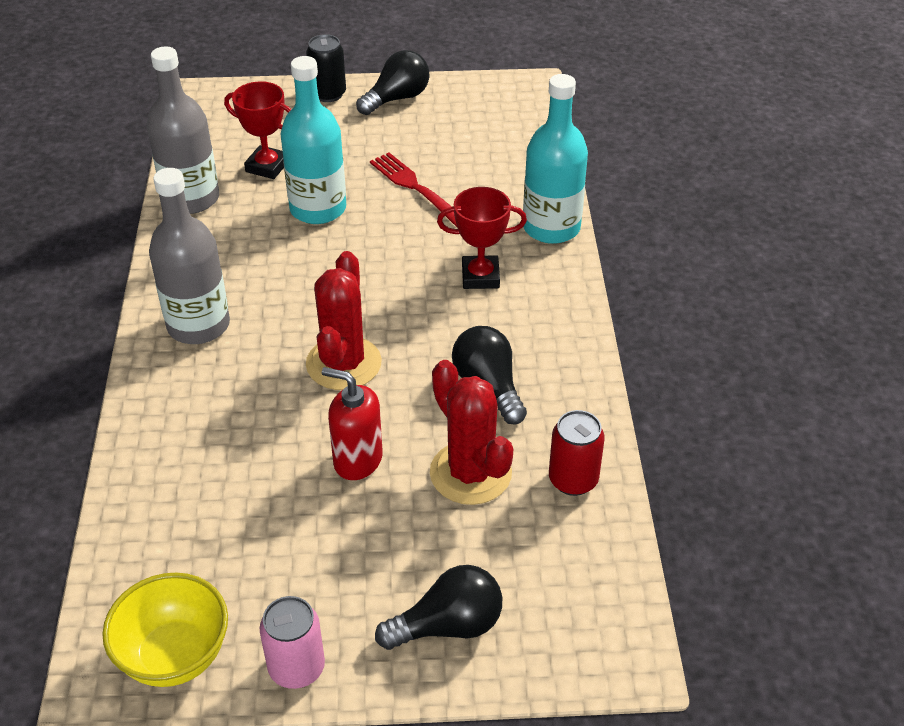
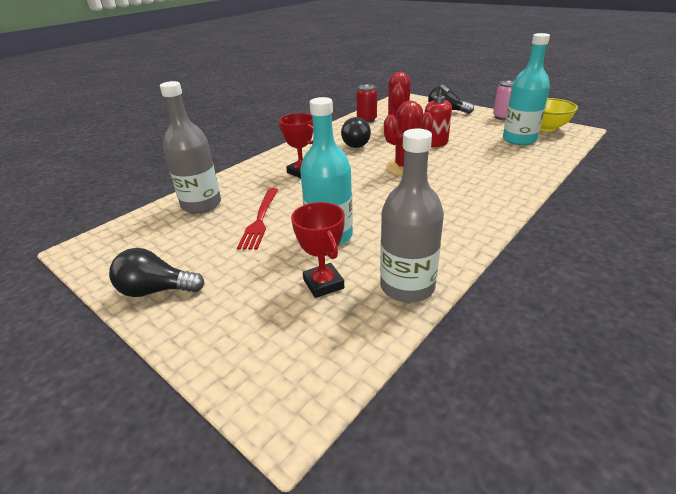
camera: 135 degrees left, 10 degrees down
grey bottle [149,168,230,344] -> grey bottle moved to [160,81,221,213]
black can [306,34,346,102] -> none
turquoise bottle [523,74,588,244] -> turquoise bottle moved to [503,33,550,145]

